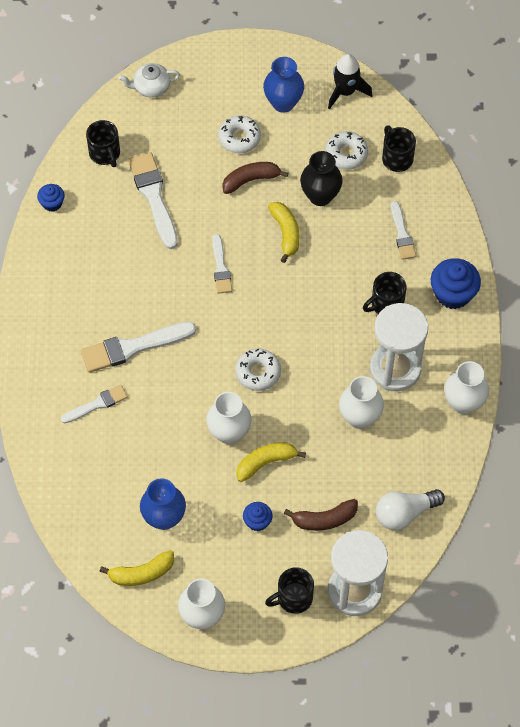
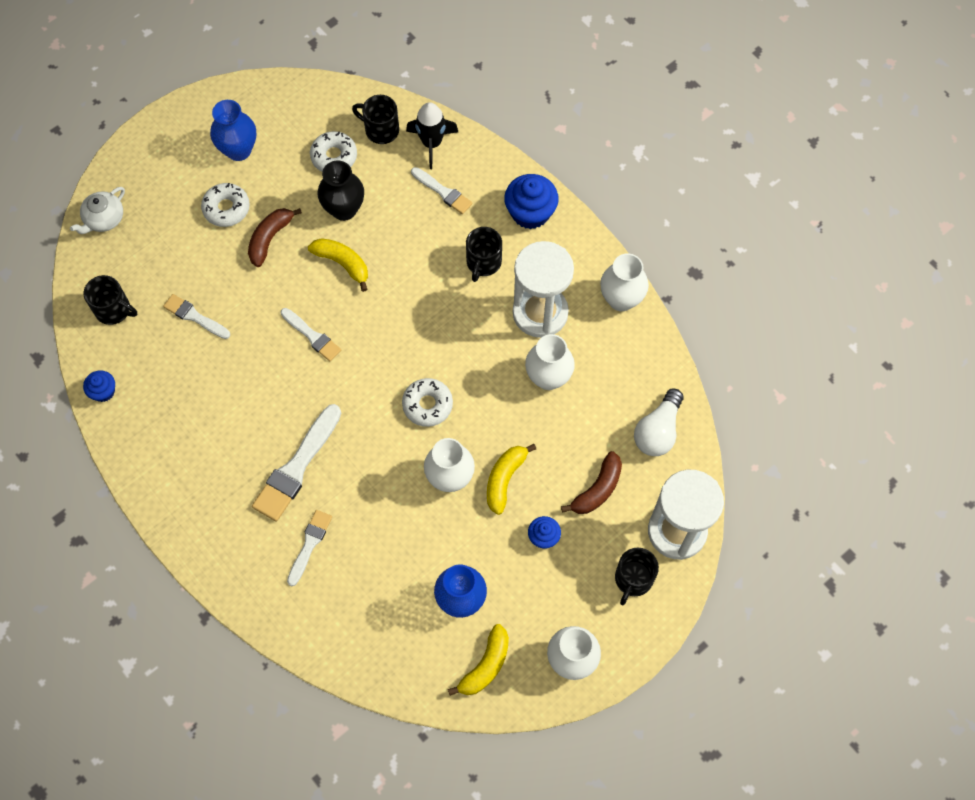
camera: 40 degrees left, 5 degrees up
white brush [128,152,178,249] -> white brush [163,294,230,339], size x0.59
black rocket [328,54,372,109] -> black rocket moved to [406,102,458,169]

